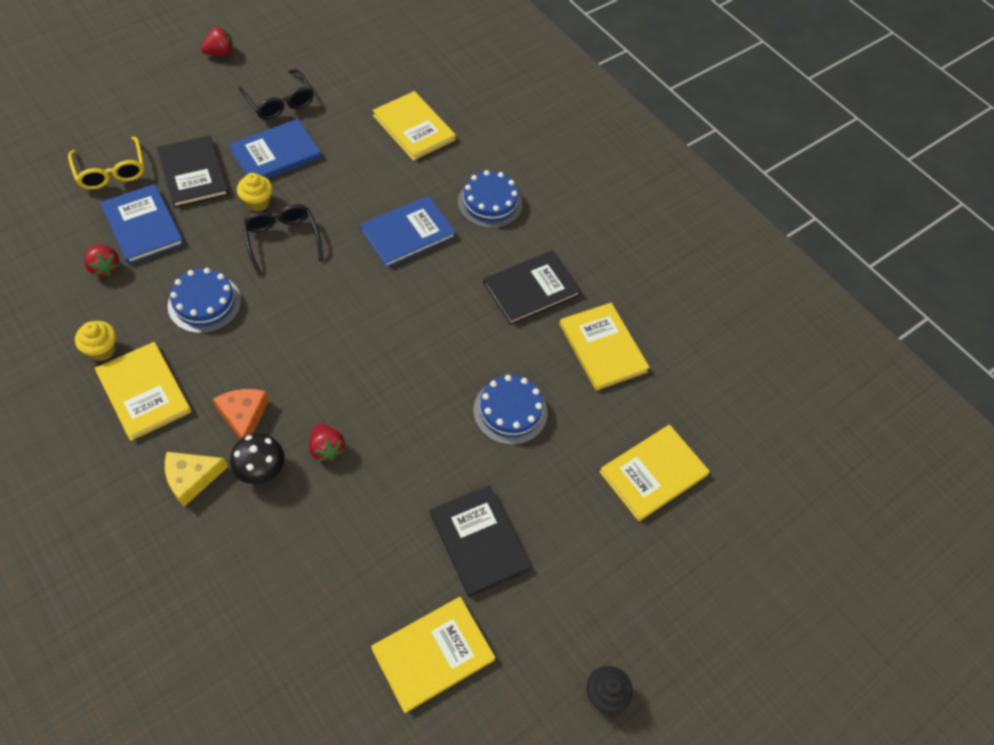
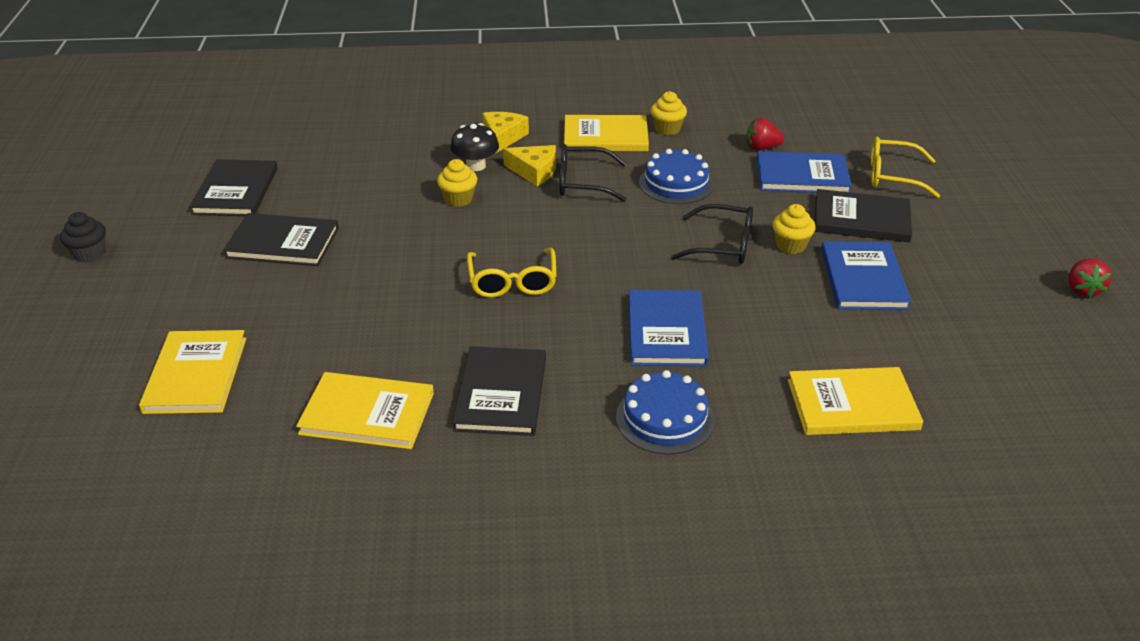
camera: 130 degrees right, 20 degrees down
orange cheese [213,389,269,439] -> yellow cheese [503,145,556,186]
black glasses [239,69,314,120] -> black glasses moved to [560,144,627,202]
red strawberry [309,424,345,461] -> yellow cupcake [437,159,477,207]
yellow book [371,597,496,713] -> black book [189,159,278,216]
blue cake [473,375,547,445] -> none
none -> yellow glasses [467,248,557,298]

